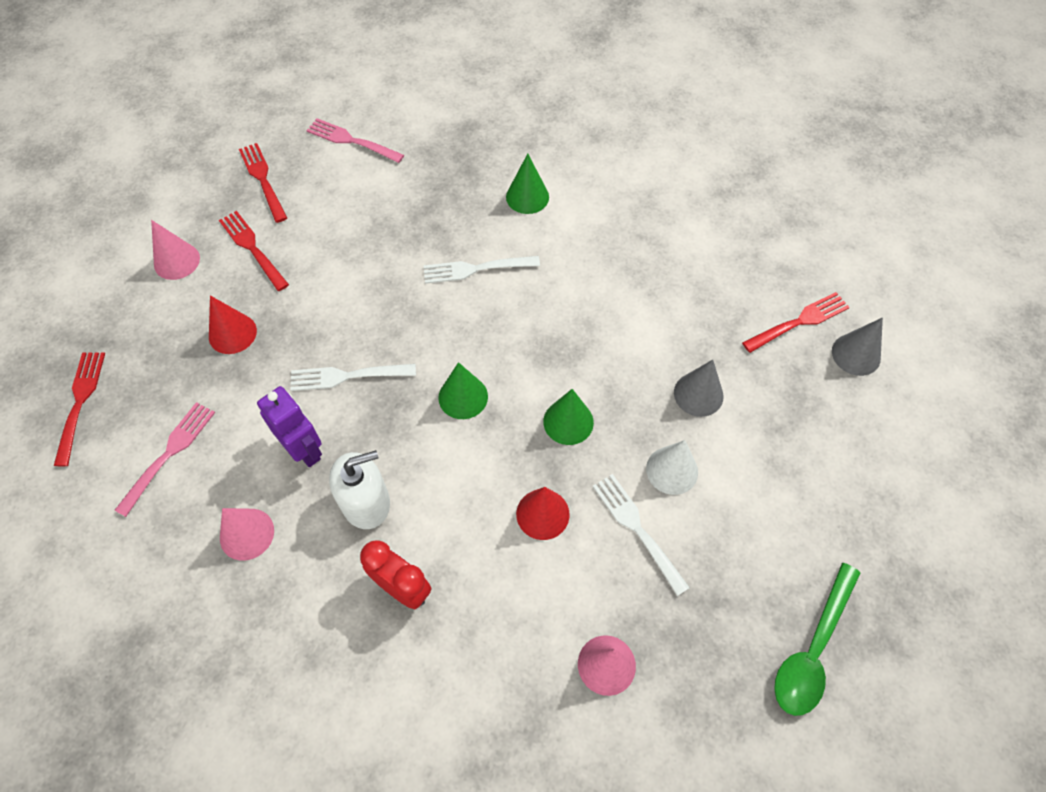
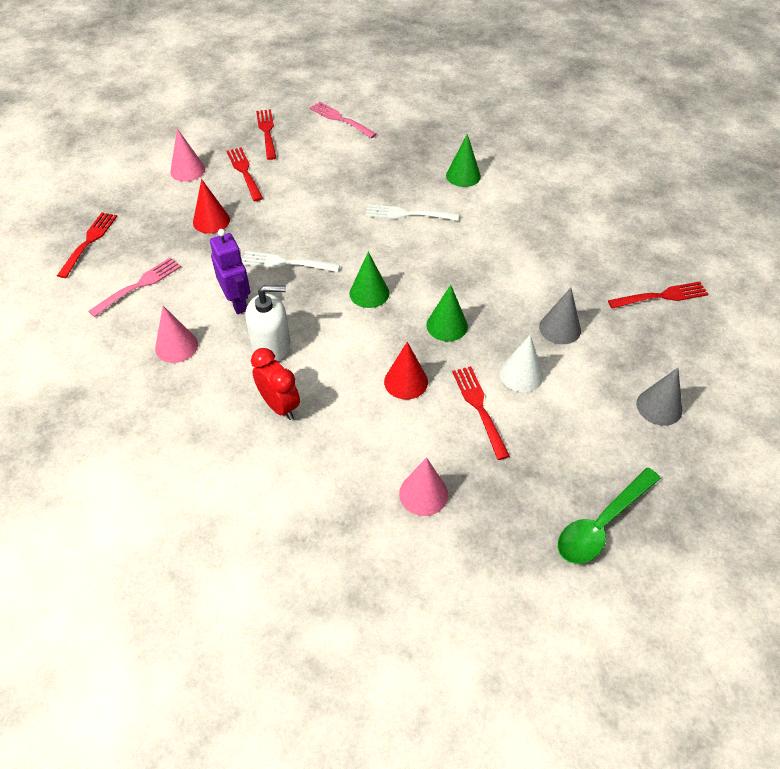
camera: 15 degrees right, 10 degrees down
white fork [593,474,690,596] -> red fork [452,366,510,460]
grey cone [832,318,883,376] -> grey cone moved to [636,368,682,426]

